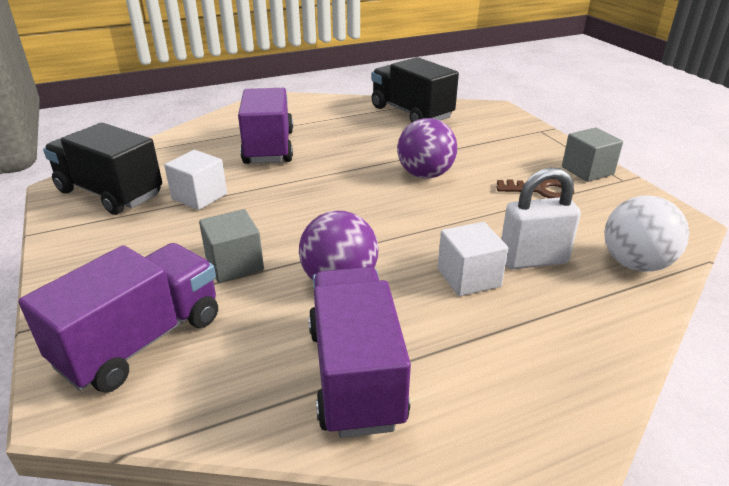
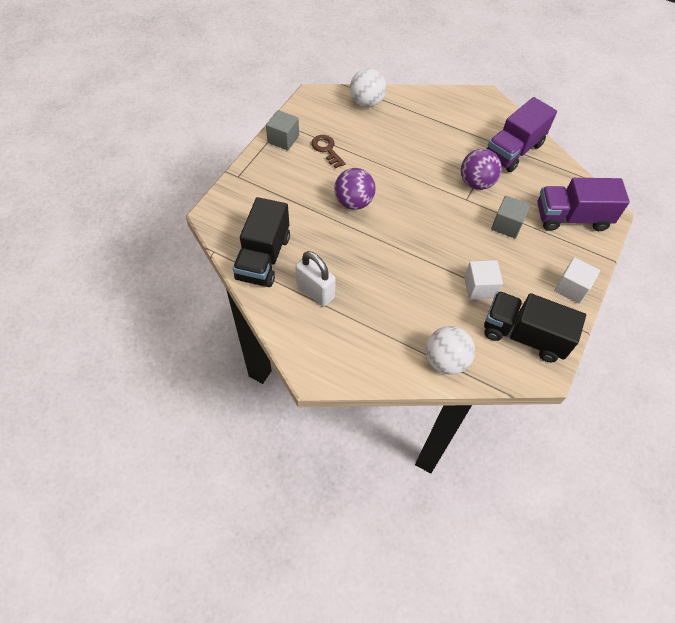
camera: 130 degrees left, 25 degrees up
black truck [43,123,162,215] -> black truck turned 120 degrees clockwise [484,291,586,362]
purple truck [238,88,293,164] -> none
white cube [438,222,508,296] -> white cube moved to [554,257,600,304]
white padlock [501,167,581,269] -> white padlock moved to [295,251,336,307]
none -> white ball [426,326,475,375]

